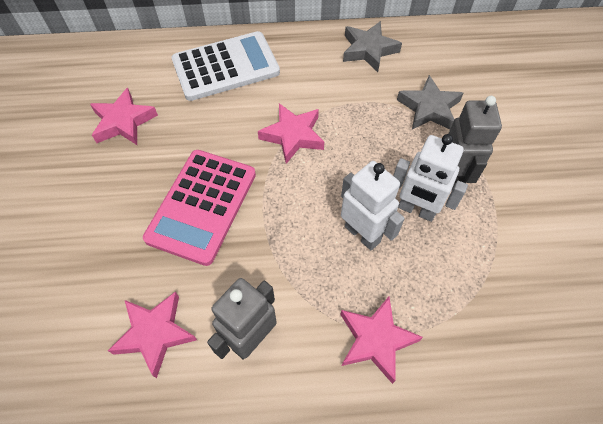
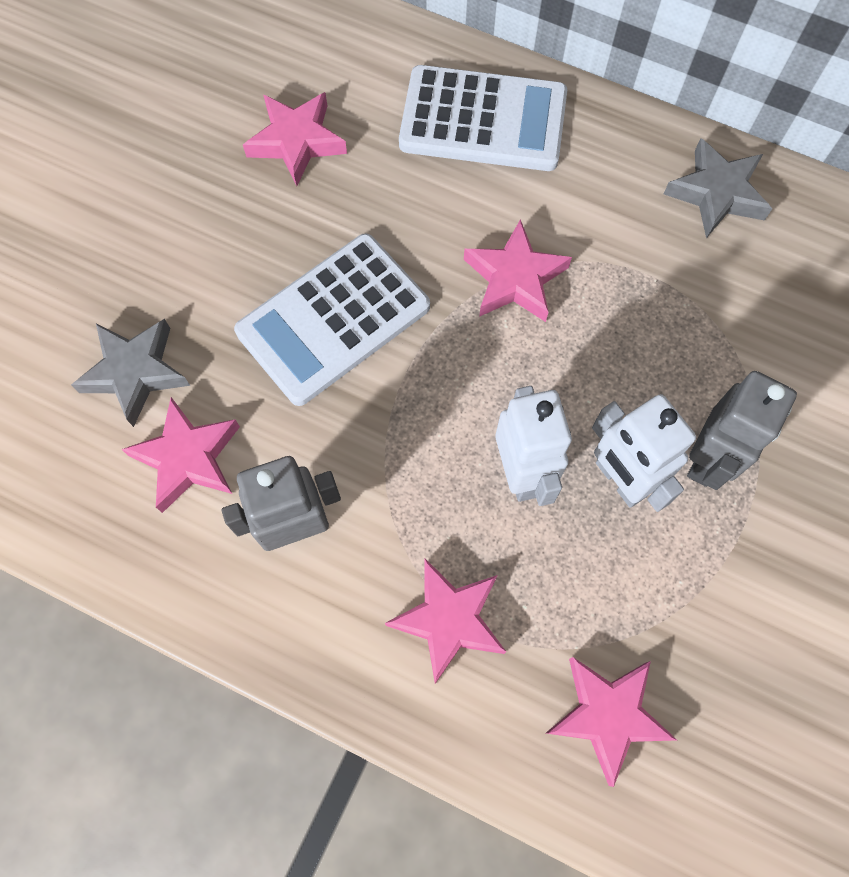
camera: 30 degrees right, 10 degrees up
pink calculator [143,150,256,266] -> white calculator [234,234,430,406]
grey star [397,75,463,130] -> grey star moved to [71,319,190,427]
none -> pink star [546,657,677,787]

